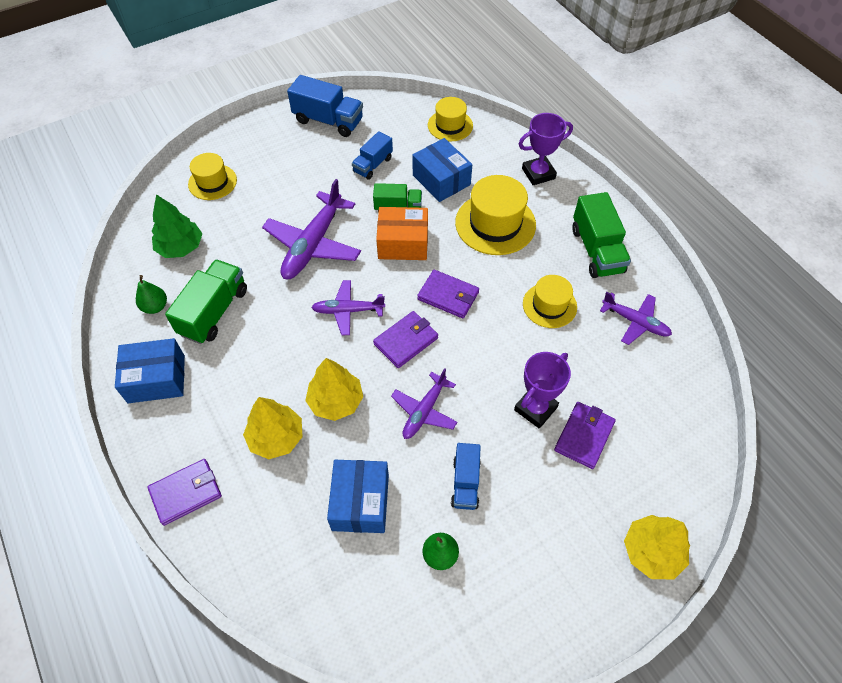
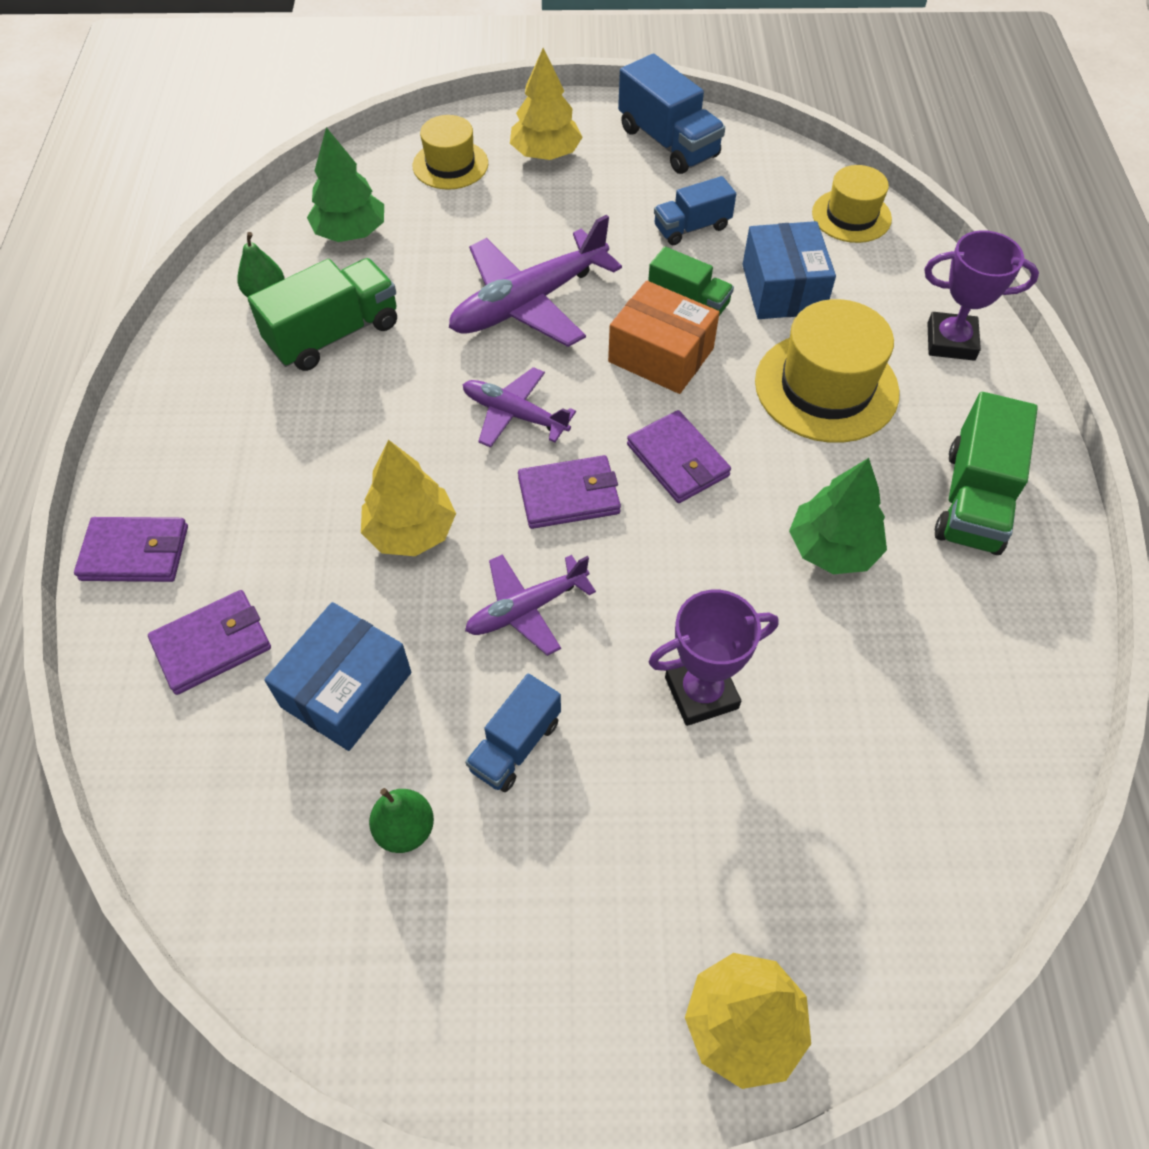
camera: 30 degrees right, 0 degrees up
blue box [115,338,185,403] -> none
yellow tree [243,397,303,459] -> yellow tree moved to [510,48,583,160]
yellow hat [523,275,577,328] -> green tree [789,458,887,574]
purple wallet [554,402,616,469] -> purple wallet moved to [148,590,271,695]
purple plane [600,292,672,345] -> none

